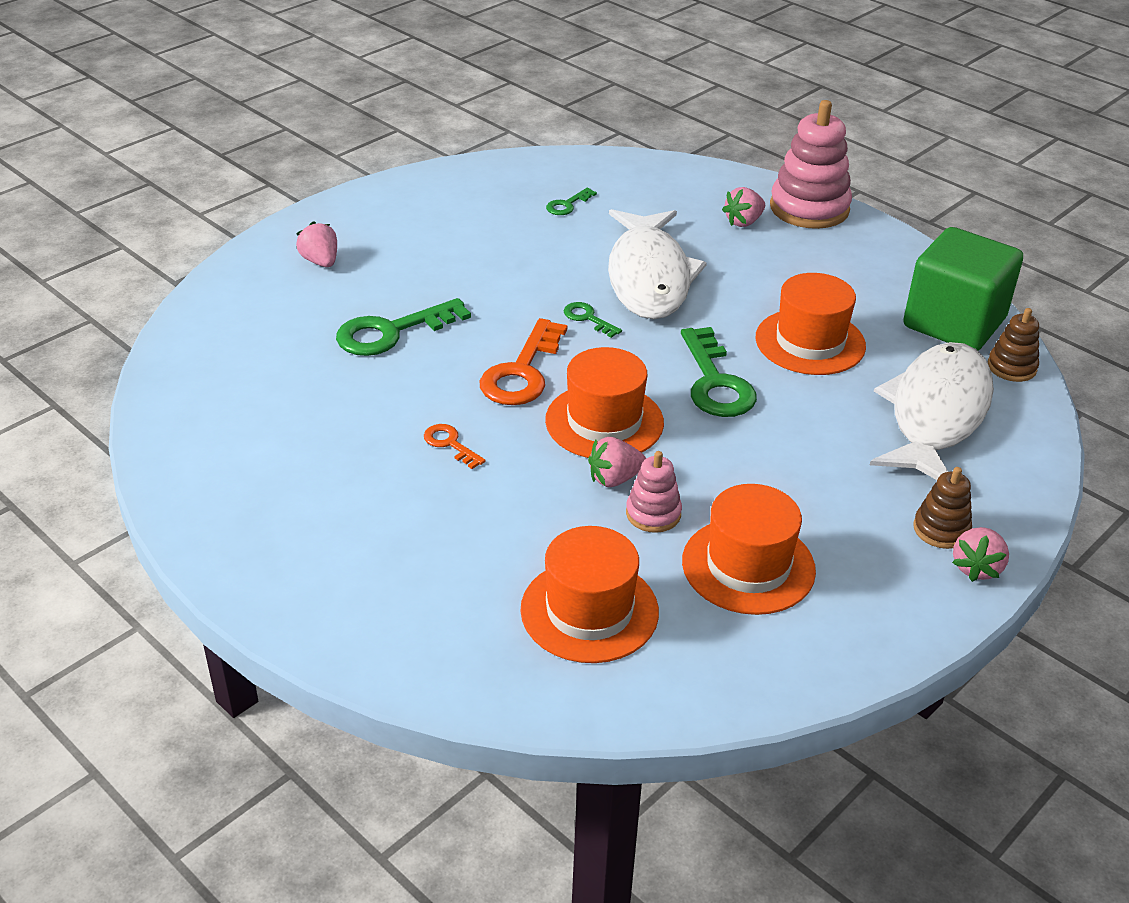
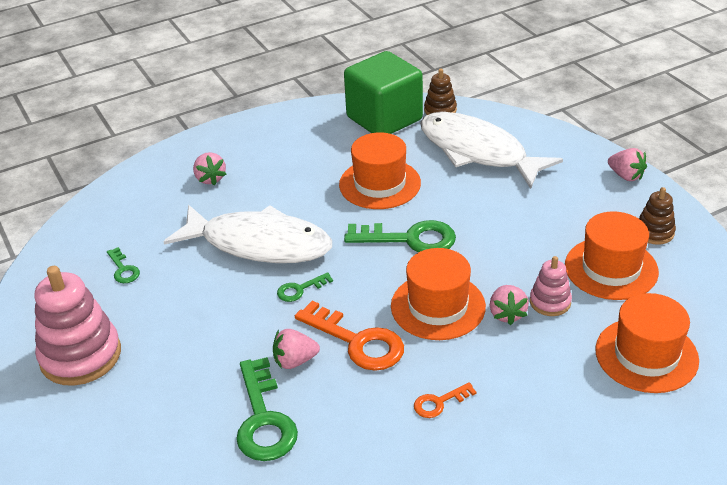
camera: 70 degrees left, 0 degrees up
pink strawberry [296,221,337,267] -> pink strawberry moved to [273,329,320,369]
pink stacking toy [770,100,852,229] -> pink stacking toy moved to [34,266,121,386]
brown stacking toy [913,467,972,549] -> brown stacking toy moved to [639,187,676,245]

